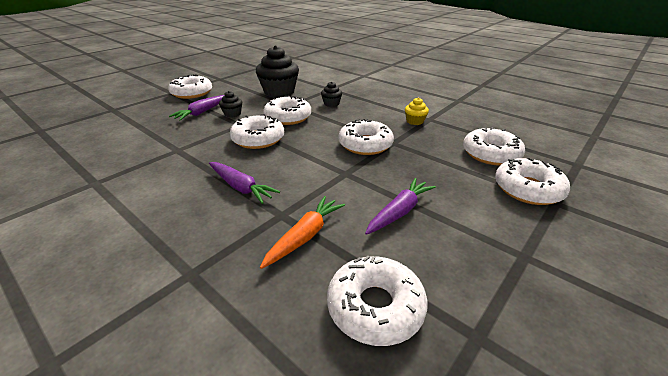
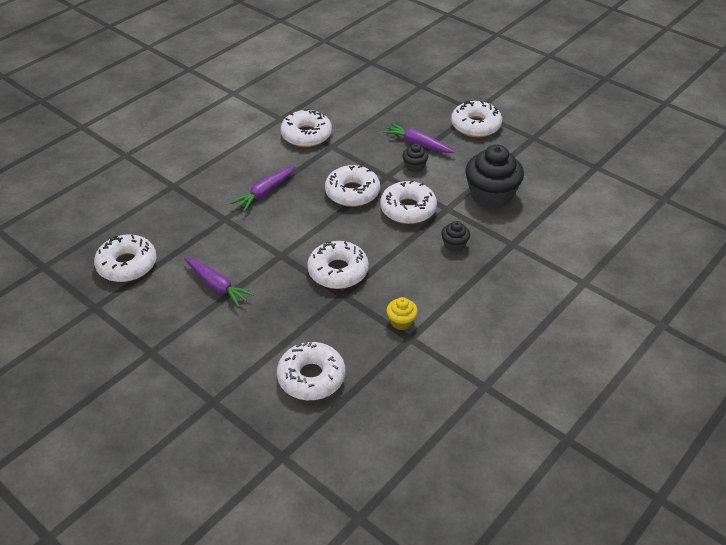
camera: 90 degrees right, 10 degrees up
orange carrot [260,196,345,269] -> none
white donut [495,158,570,205] -> white donut moved to [280,109,332,147]

